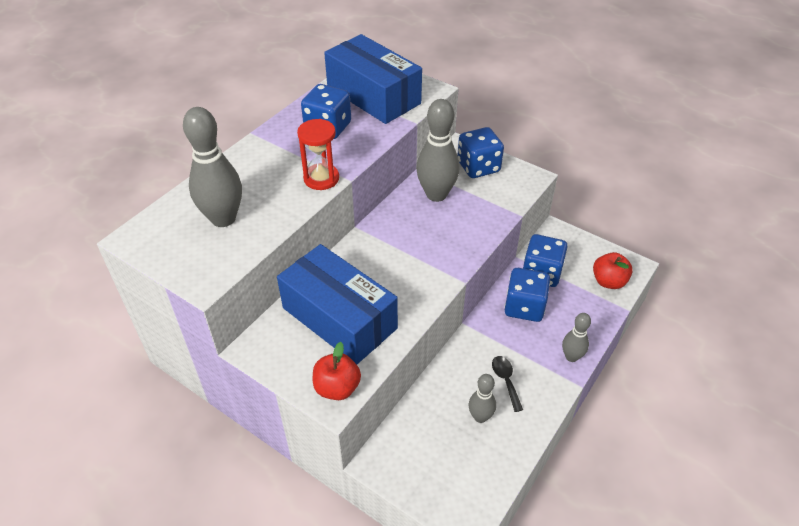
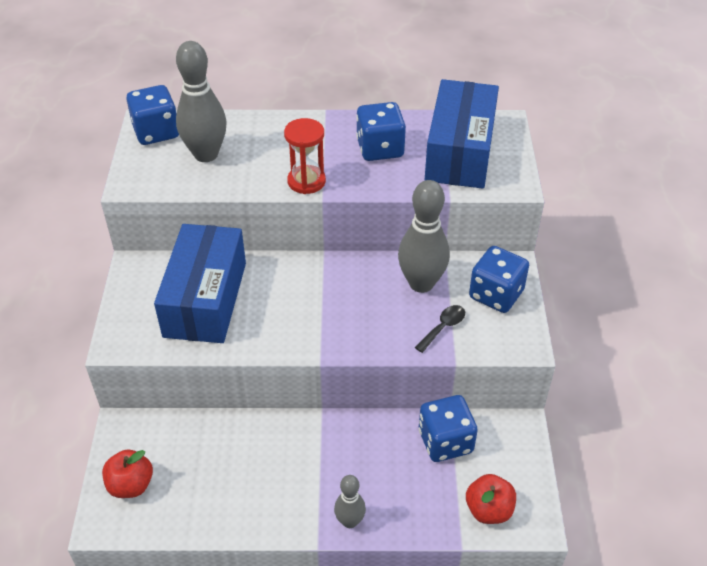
camera: 55 degrees right, 0 degrees up
red apple [313,342,361,400] -> red apple moved to [102,449,153,498]
grey bowling pin [469,374,496,423] -> none
black spoon [492,356,523,412] -> black spoon moved to [415,305,465,353]
blue dice [504,268,550,322] -> blue dice moved to [126,85,179,145]

